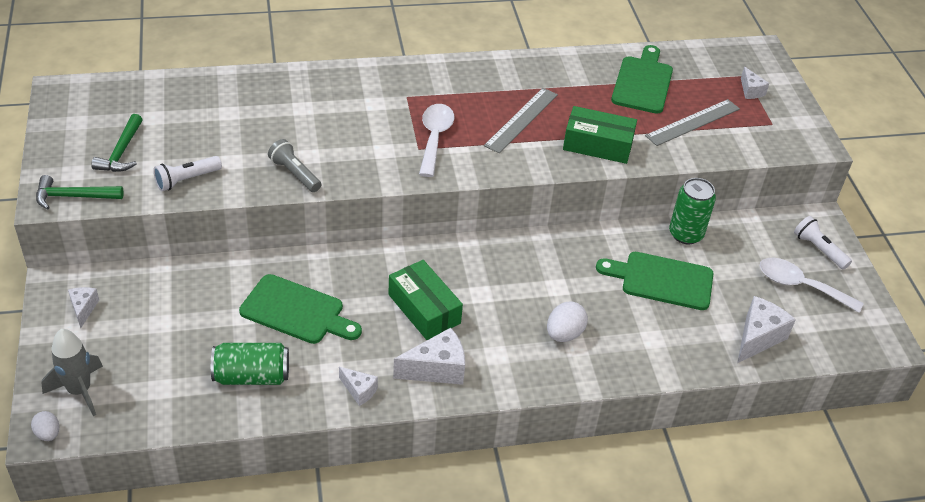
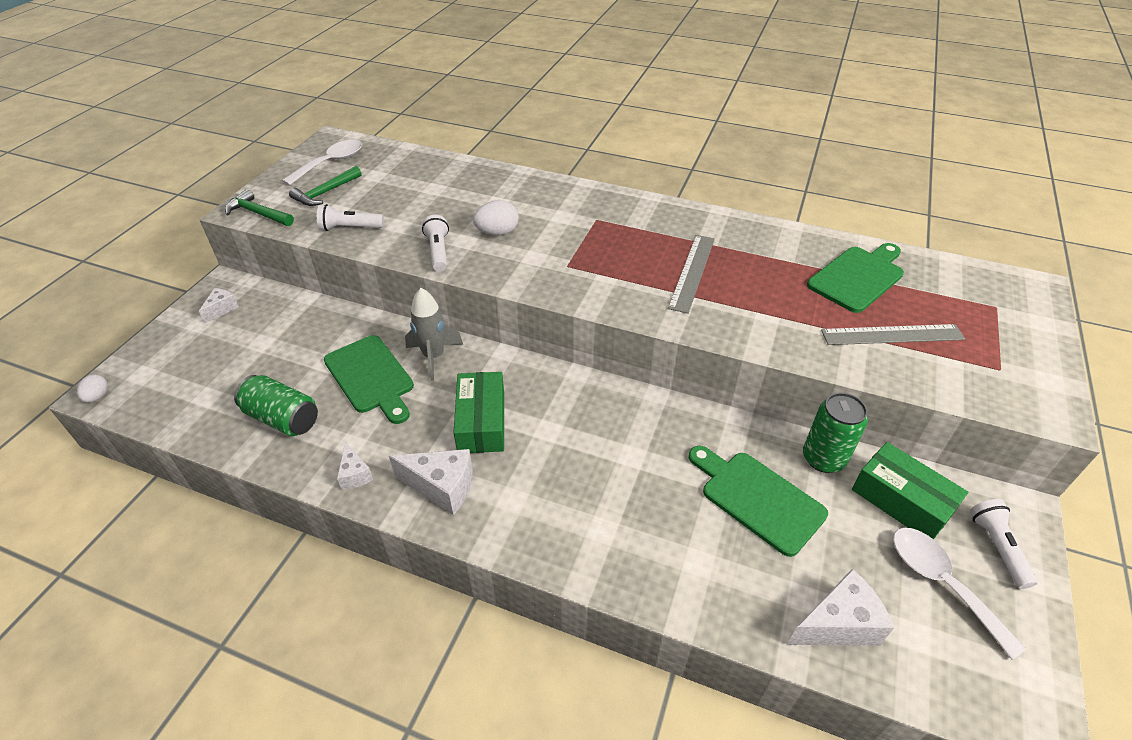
camera: 35 degrees right, 0 degrees up
grey rocket [41,329,103,416] -> grey rocket moved to [405,288,463,381]
grey flashlight [268,139,321,192] -> white flashlight [422,215,449,272]
white spoon [419,104,454,177] -> white spoon moved to [282,139,362,186]
grey ruler [484,88,558,153] -> grey ruler turned 45 degrees counterclockwise [668,235,715,314]
white egg [547,301,588,342] -> white egg moved to [473,200,519,236]
green box [563,106,637,164] -> green box moved to [852,442,968,540]
white cheese [741,67,769,99] -> none

